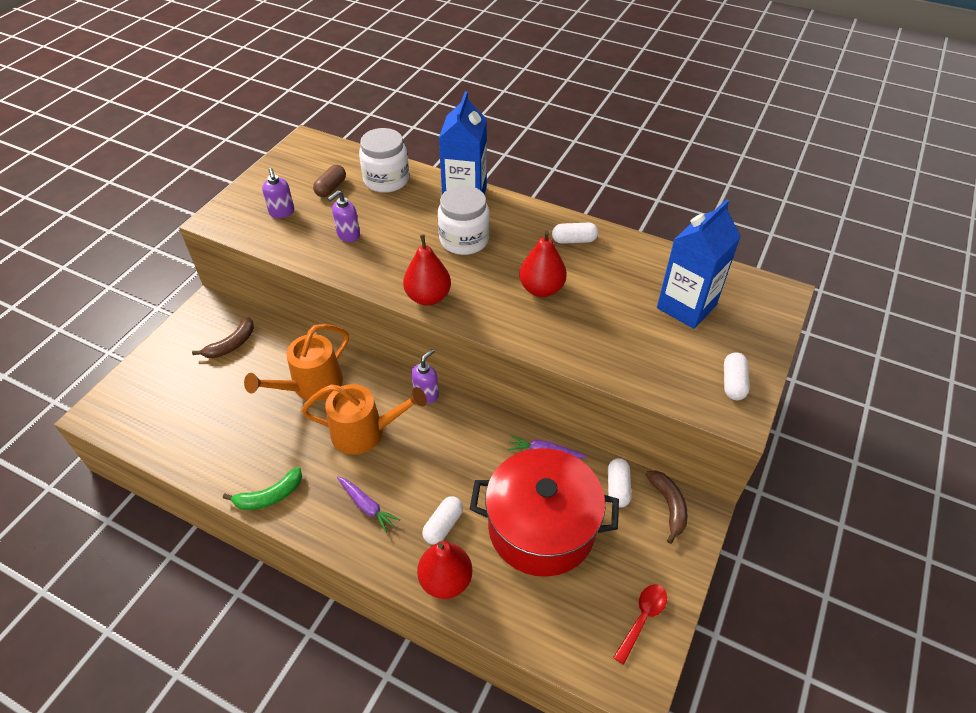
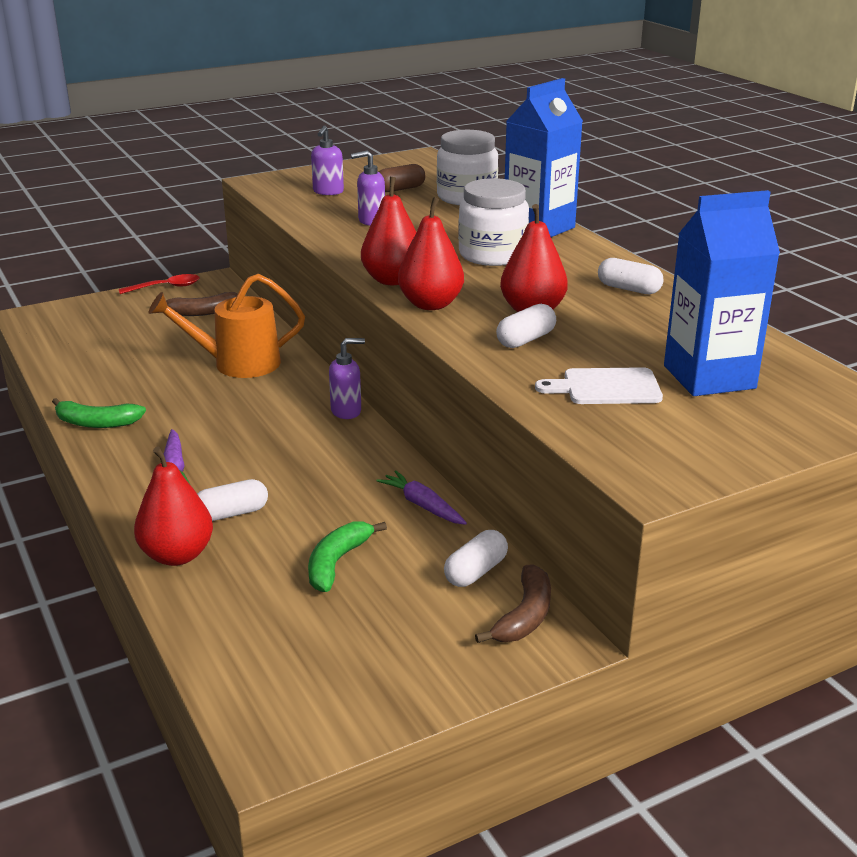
camera: 35 degrees right, 20 degrees down
orange watering can [301,384,427,455] -> none
red pot [470,448,619,577] -> green banana [308,521,387,592]
red spoon [613,585,667,665] -> red spoon moved to [119,274,200,294]
white capsule [724,352,749,400] -> white capsule moved to [496,304,556,348]
none -> red pear [398,197,464,310]
none -> white cutting board [535,367,663,404]

